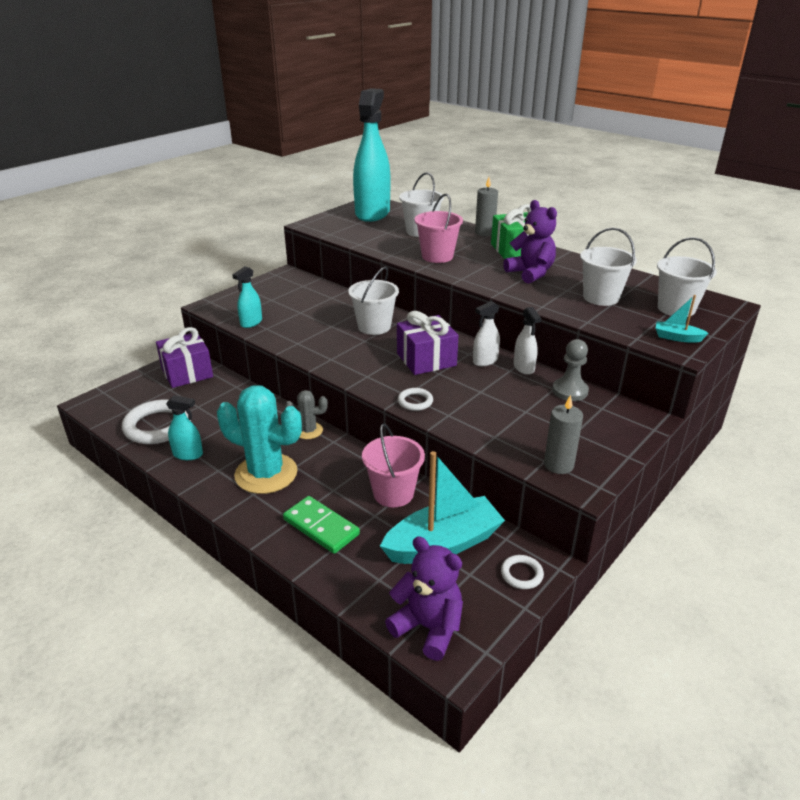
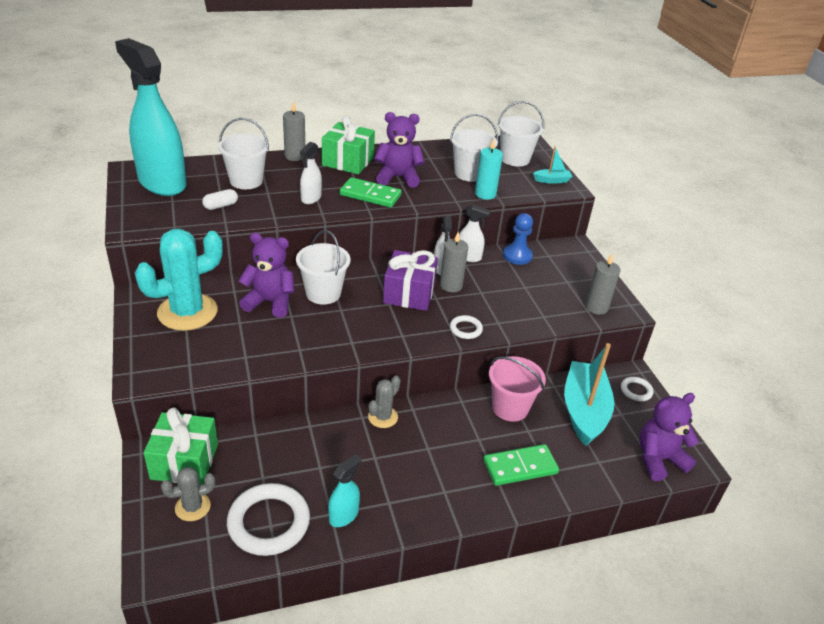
camera: 60 degrees left, 5 degrees up
purple gift [156,327,213,388] -> green gift [144,407,218,485]
turquoise cactus [217,385,302,494] -> turquoise cactus moved to [135,229,223,331]
turquoise spray bottle [232,266,262,328] -> none
pink bucket [414,194,463,263] -> white spray bottle [300,142,322,204]
grey pawn [552,339,589,401] -> blue pawn [503,213,533,265]
turquoise boat [656,295,709,343] -> turquoise boat turned 150 degrees counterclockwise [533,146,573,184]
none -> grey cactus [161,467,215,521]
none -> white capsule [202,189,238,210]
none -> purple teddy bear [239,233,295,318]
none -> green domino [340,177,402,208]
none -> grey candle [440,231,468,292]
none -> turquoise candle [475,139,503,200]

